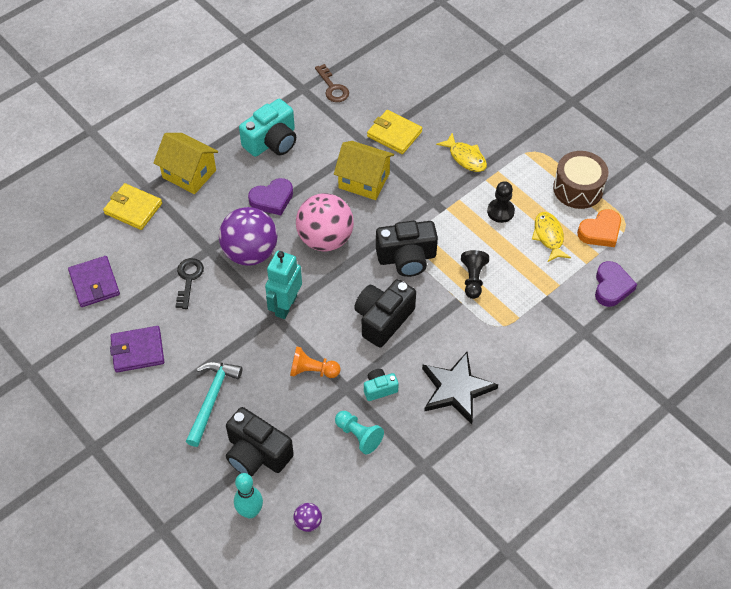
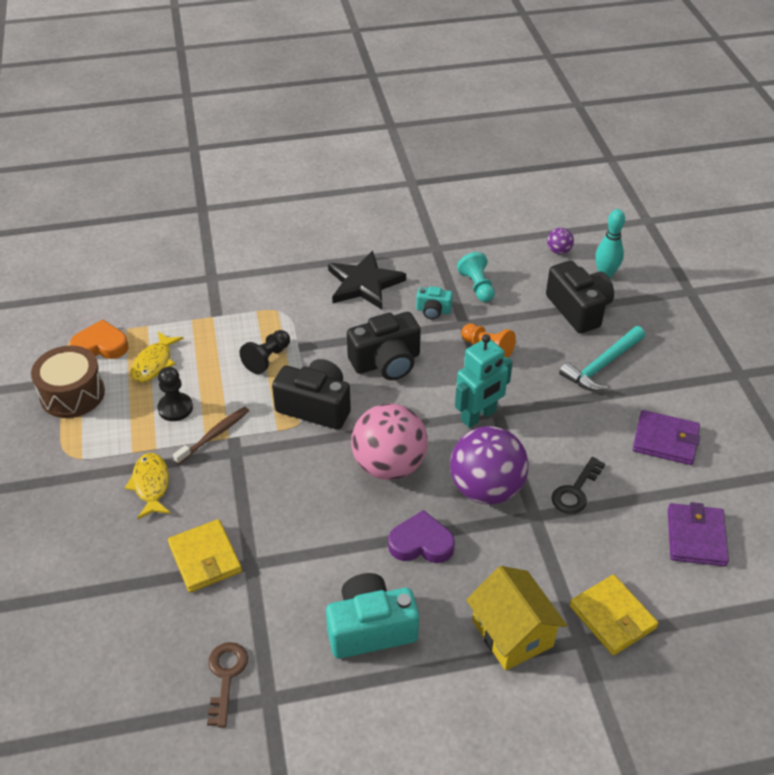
camera: 150 degrees left, 10 degrees down
yellow house [334,141,394,200] -> none
purple heart [595,261,637,307] -> none
none -> brown toothbrush [173,406,249,464]

